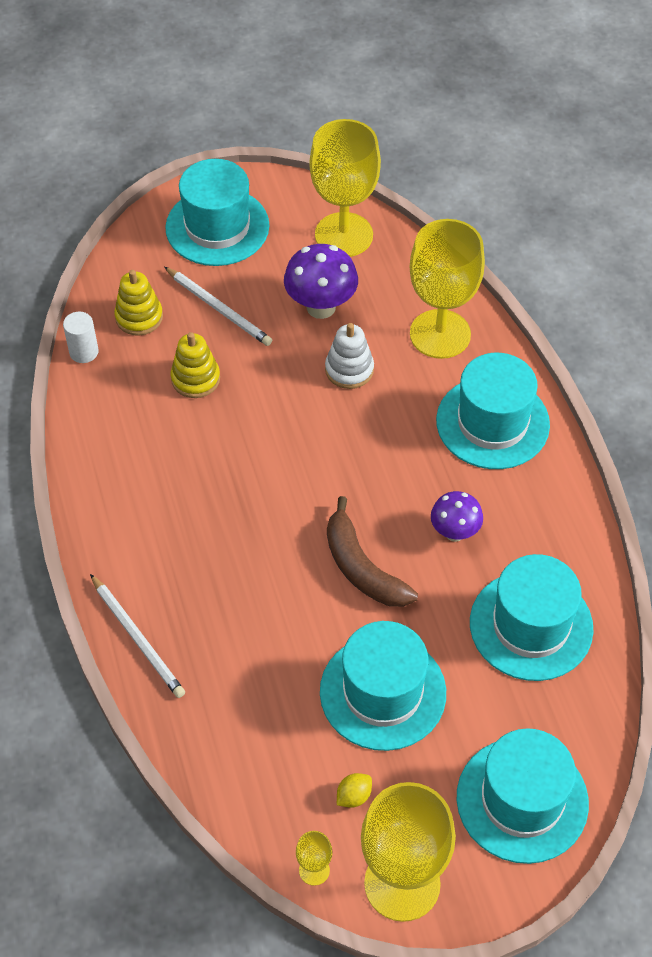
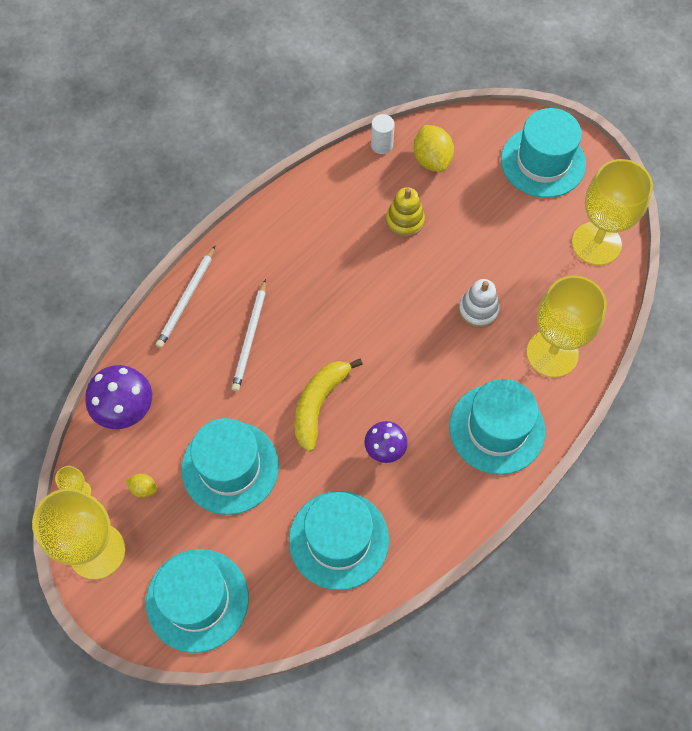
camera: 60 degrees right, 10 degrees up
yellow stacking toy [114,270,163,336] -> yellow lemon [414,125,454,172]
white pencil [164,267,272,346] -> white pencil moved to [232,279,266,391]
purple mushroom [284,244,358,319] -> purple mushroom moved to [85,365,152,429]
brown banana [327,496,418,607] -> yellow banana [295,359,363,452]

